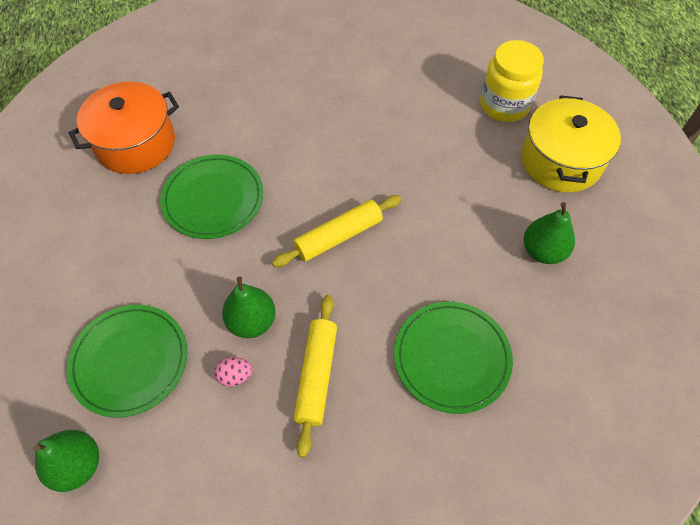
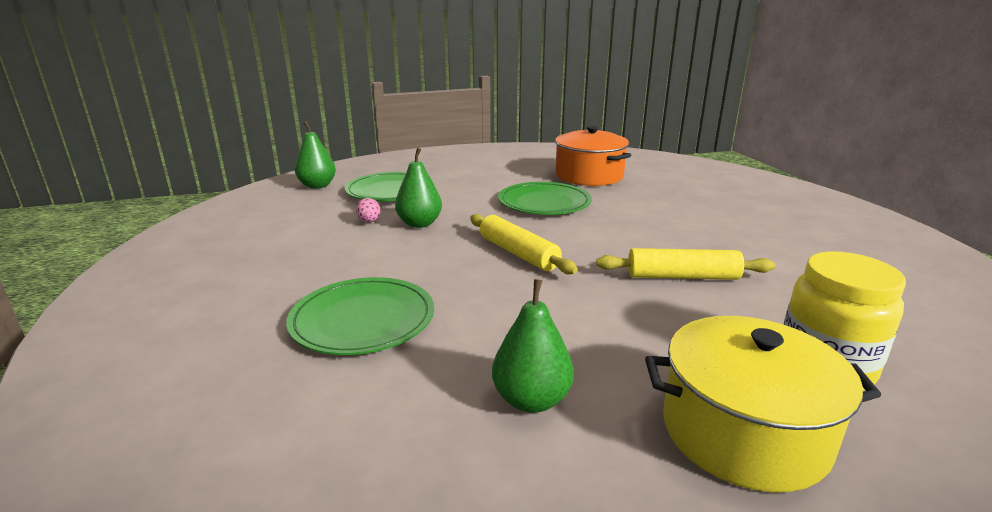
camera: 85 degrees right, 35 degrees down
yellow rolling pin [294,295,337,458] -> yellow rolling pin moved to [596,248,775,280]

